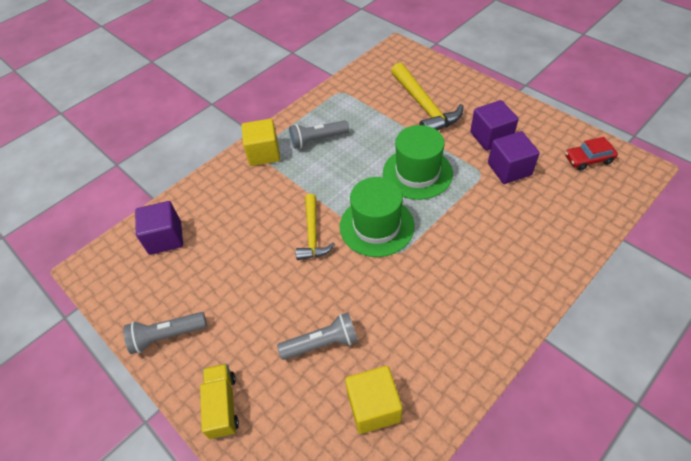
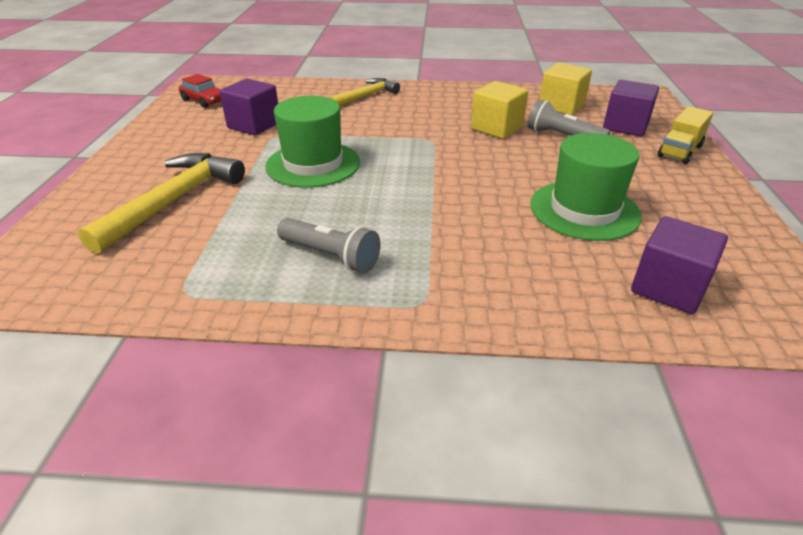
camera: 135 degrees left, 15 degrees down
grey flashlight [123,312,207,354] -> none
yellow cube [241,119,280,166] -> yellow cube moved to [471,81,528,139]
yellow hammer [296,194,335,260] -> yellow hammer moved to [329,78,400,106]
green hat [340,177,415,257] -> green hat moved to [530,133,641,241]
purple cube [470,100,519,151] -> purple cube moved to [603,80,659,136]

